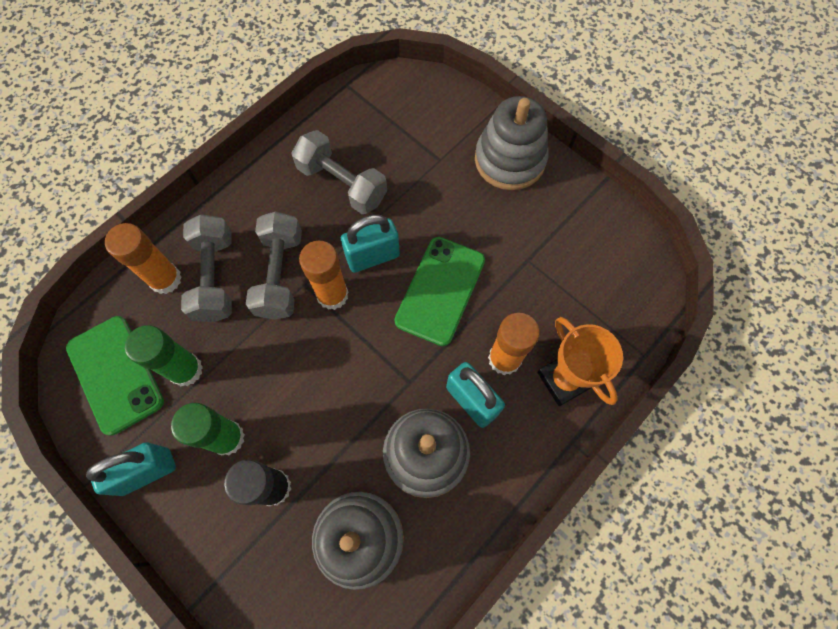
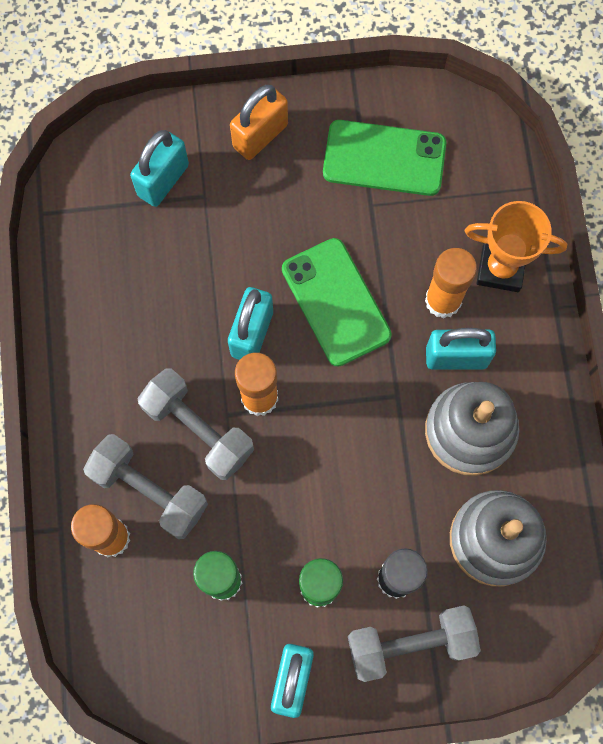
camera: 50 degrees left, 5 degrees up
green phone [66,316,164,436] -> green phone moved to [323,120,446,196]
grey dumbbell [291,130,387,214] -> grey dumbbell moved to [348,606,481,682]
grey stacking toy [475,96,549,190] -> orange padlock [230,85,288,160]
none -> turquoise padlock [130,130,189,207]

